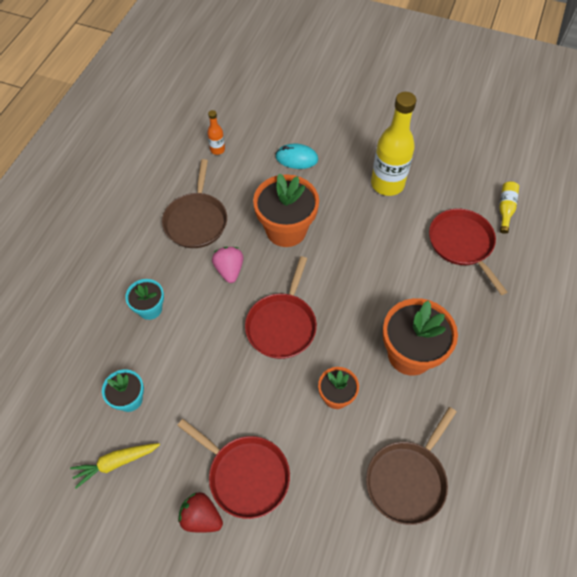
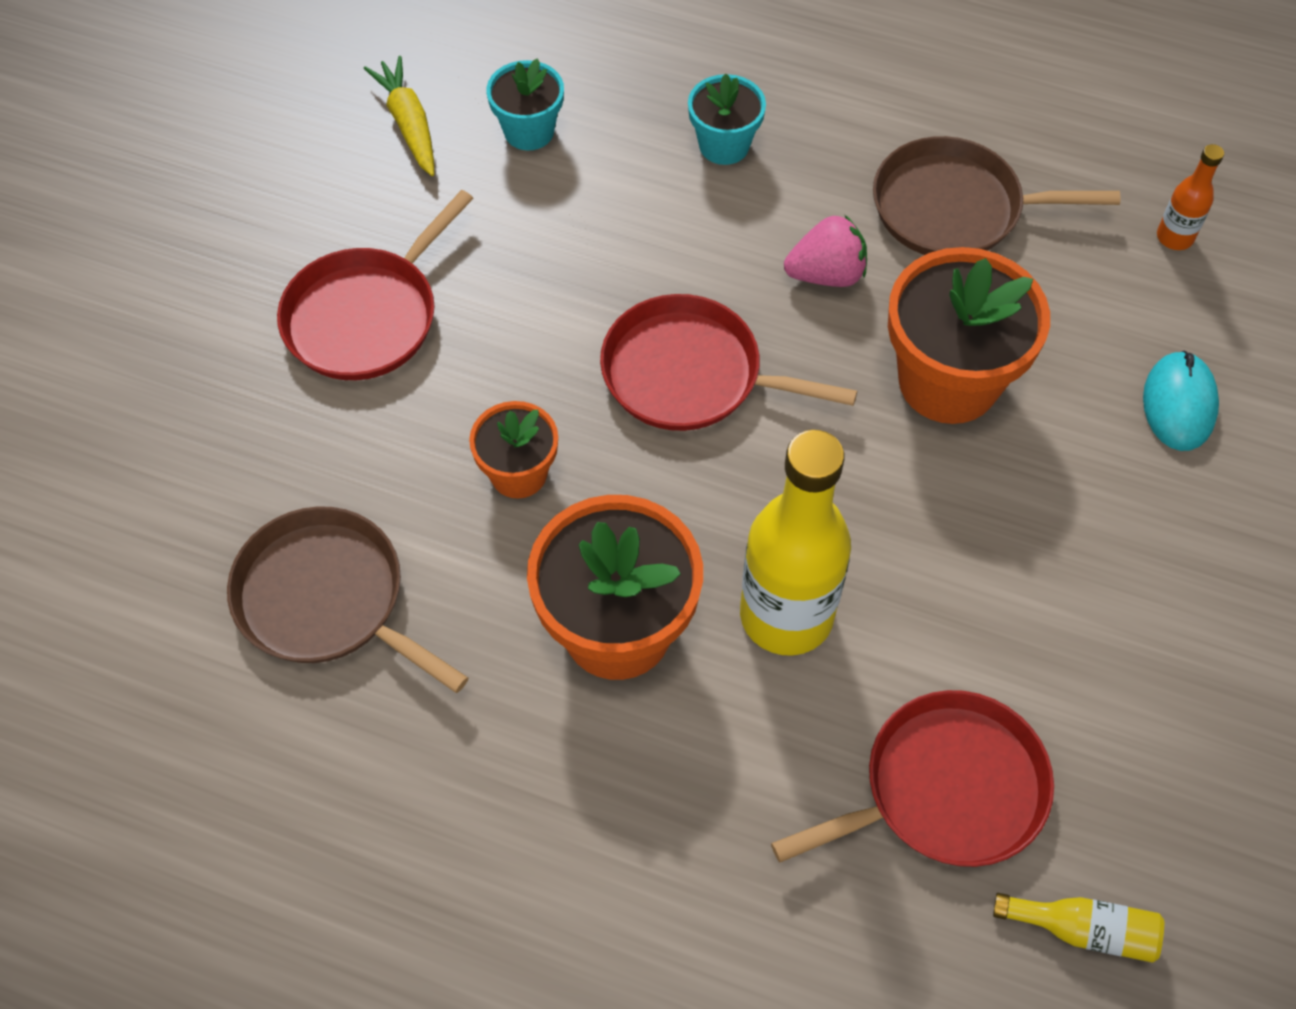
camera: 90 degrees right, 0 degrees up
red strawberry [178,492,223,533] -> none
yellow bottle [371,92,416,196] -> yellow bottle moved to [740,430,851,656]

